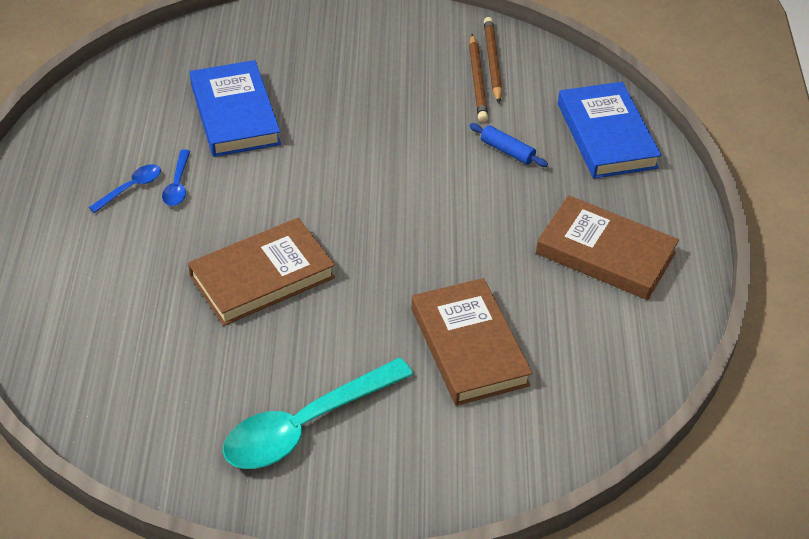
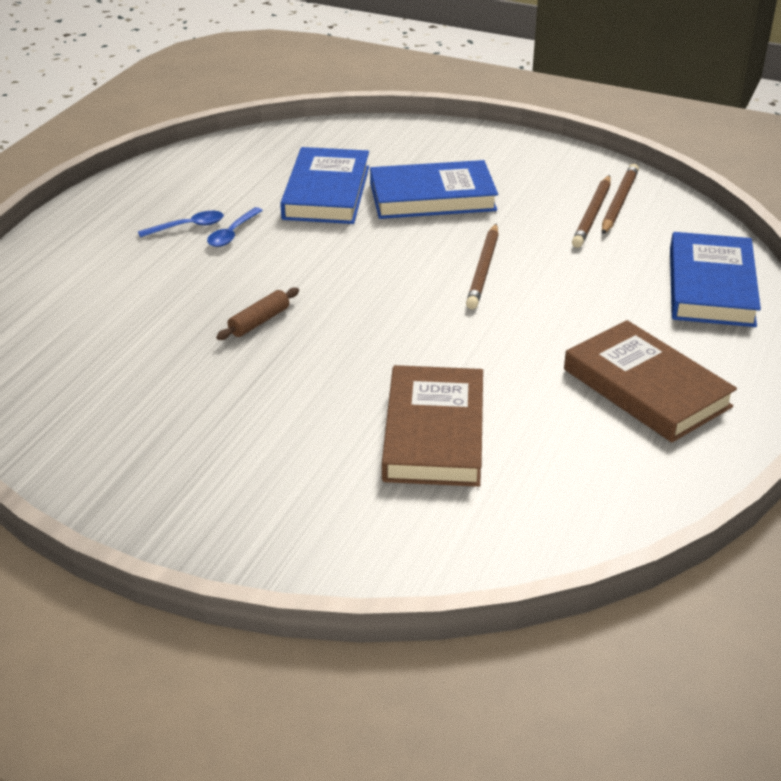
camera: 25 degrees right, 10 degrees down
brown book [188,218,335,326] -> brown rolling pin [216,288,299,340]
turquoise spoon [223,358,413,469] -> none
blue rolling pin [469,123,548,167] -> none
none -> blue book [370,160,498,219]
none -> brown pencil [466,224,498,309]

